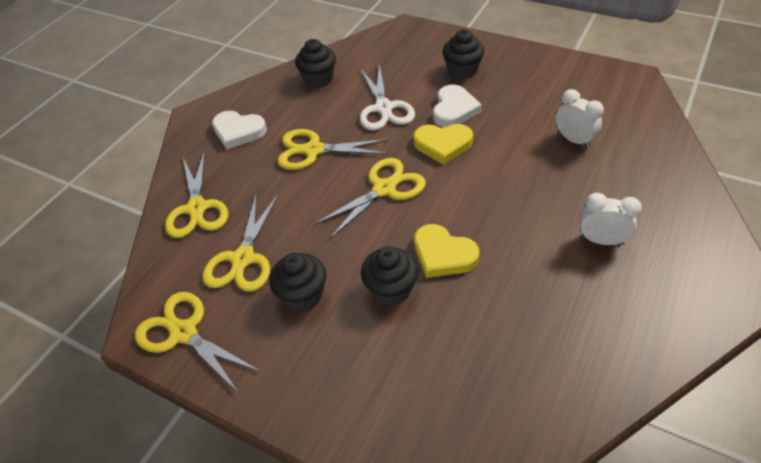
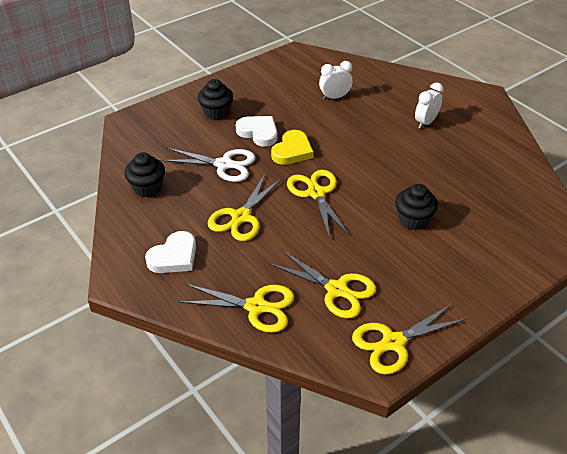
camera: 70 degrees left, 5 degrees down
black cupcake [269,253,326,311] -> none
yellow heart [414,224,480,278] -> none

